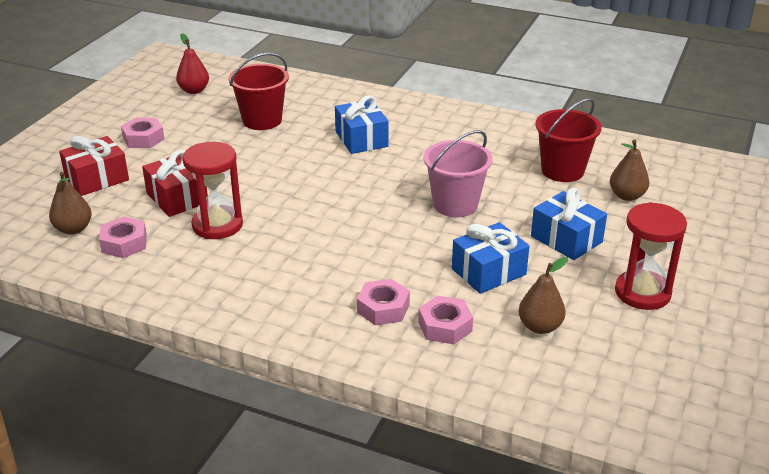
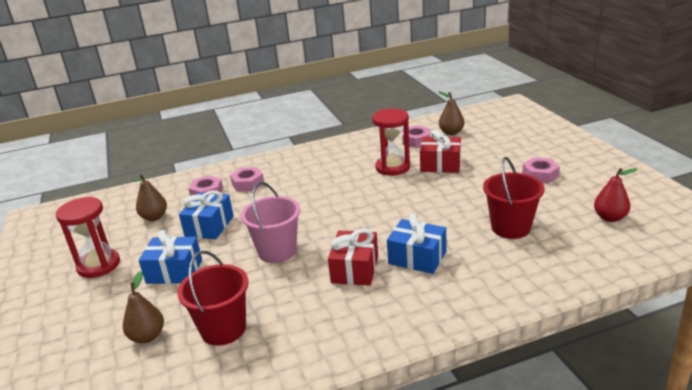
camera: 140 degrees right, 5 degrees down
red gift [59,136,129,196] -> red gift moved to [328,229,378,286]

